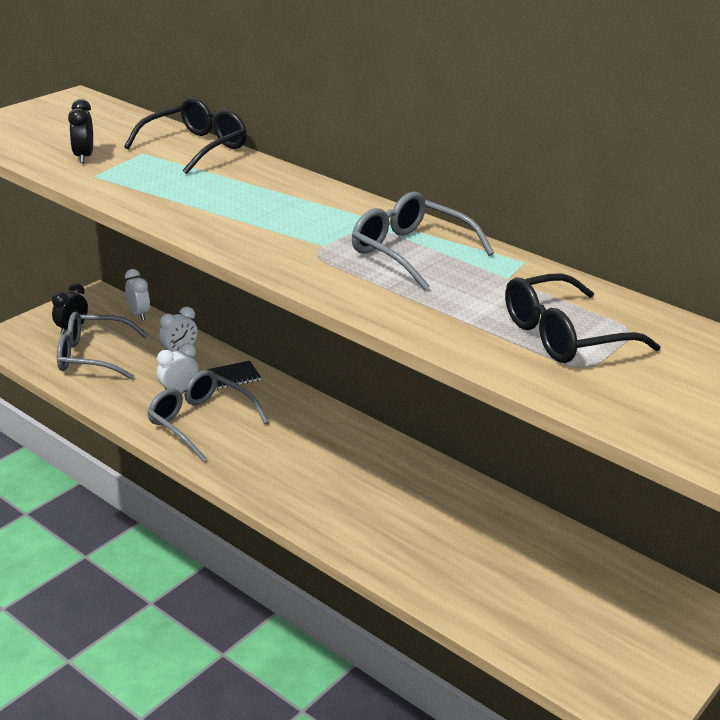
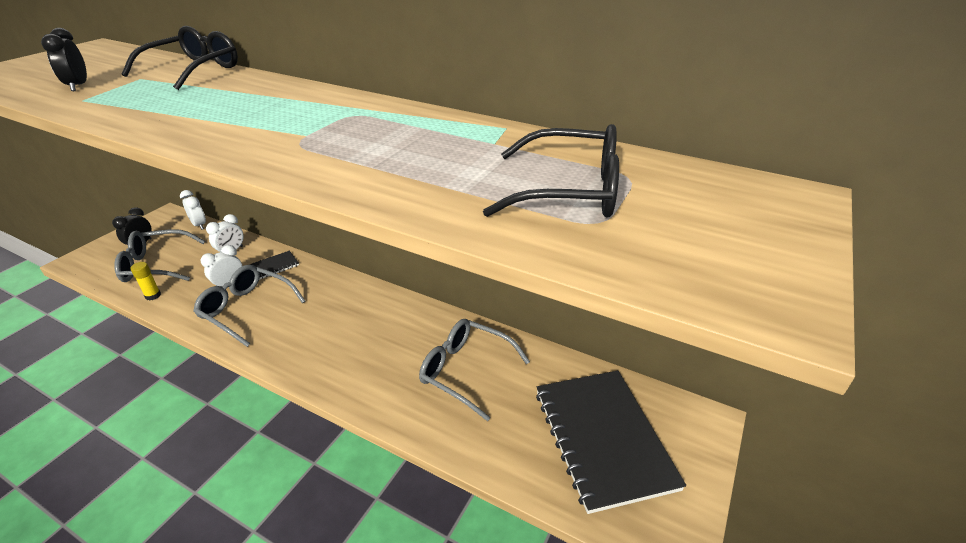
camera: 10 degrees left, 5 degrees up
grey glasses [352,192,494,290] -> grey glasses moved to [419,319,530,421]
black glasses [505,273,661,363] -> black glasses turned 135 degrees counterclockwise [483,124,619,217]
none -> yellow glue stick [131,262,161,301]
none -> black notebook [536,371,686,514]

